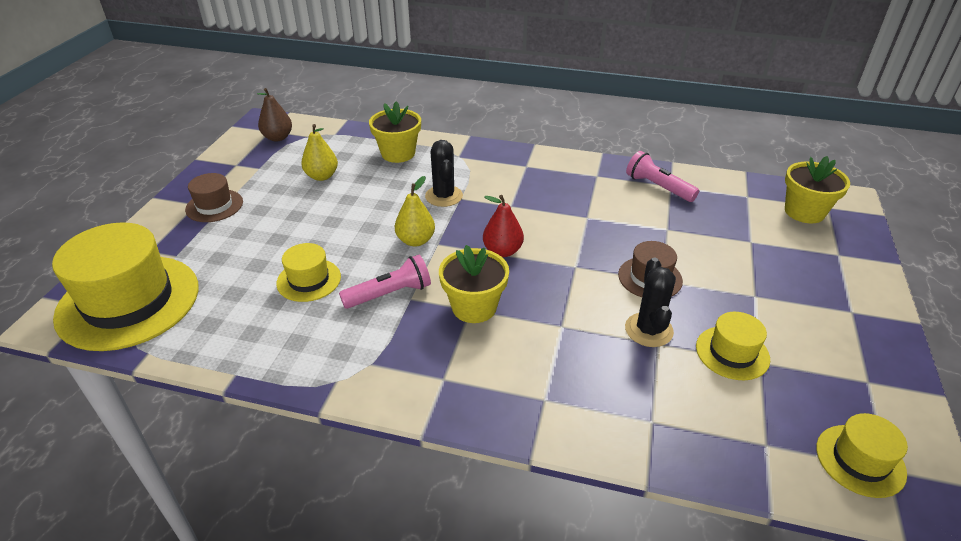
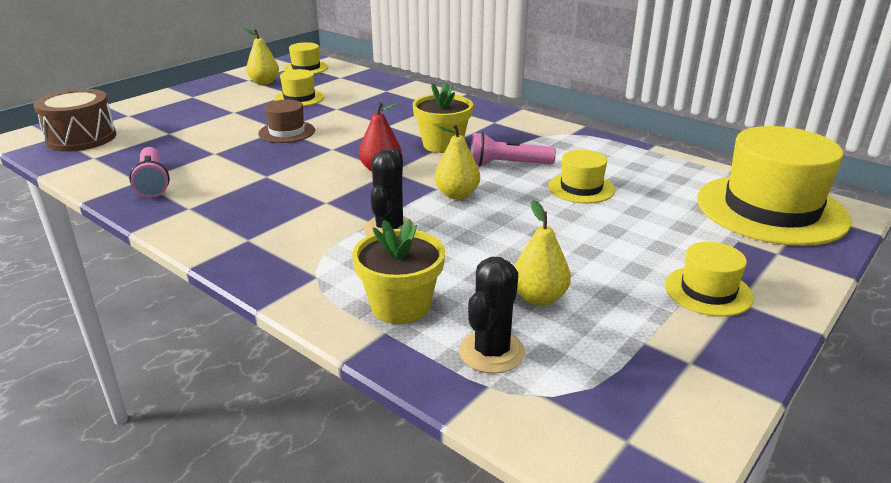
camera: 155 degrees left, 10 degrees down
brown hat [185,173,243,222] -> yellow hat [665,242,754,317]
brown pear [257,88,292,141] -> none
black cactus [625,258,676,347] -> black cactus moved to [459,257,525,373]
yellow flower pot [785,156,850,224] -> brown drum [33,89,116,152]
none -> yellow pear [242,28,279,85]

